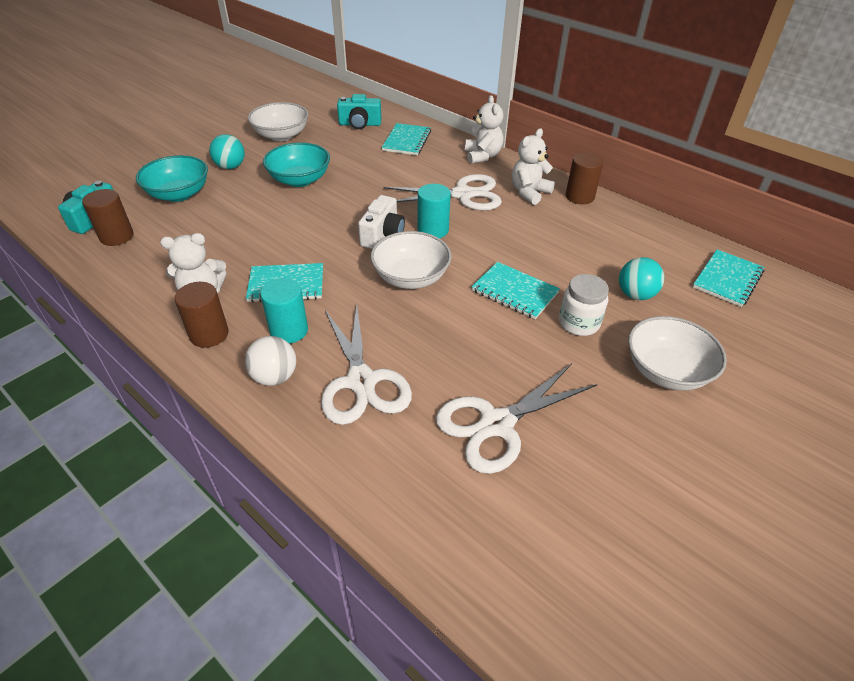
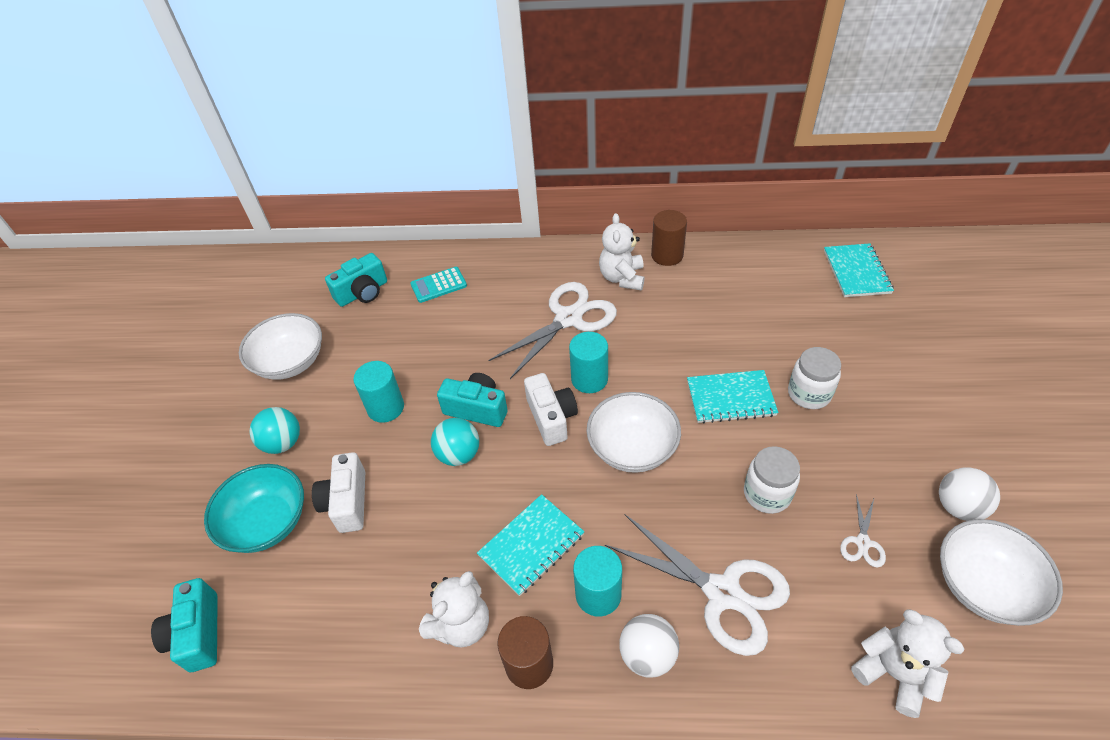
camera: 35 degrees left, 5 degrees up
brown cylinder [82,189,134,246] -> none
turquoise bowl [263,143,330,187] -> turquoise cylinder [353,361,404,423]
turquoise notebook [382,123,431,155] -> turquoise calculator [410,267,467,303]
white scissors [436,363,598,474] -> white scissors [840,494,886,567], size x0.45
white teddy bear [465,95,503,164] -> white teddy bear moved to [851,609,965,718]
turquoise ball [619,257,664,300] -> turquoise ball moved to [431,418,479,466]
white bowl [628,316,727,391] -> white bowl moved to [940,519,1063,626]
none -> white camera [312,452,365,533]
none -> turquoise camera [437,373,508,427]
none -> white jar [744,446,800,514]
none -> white ball [939,467,1000,521]

